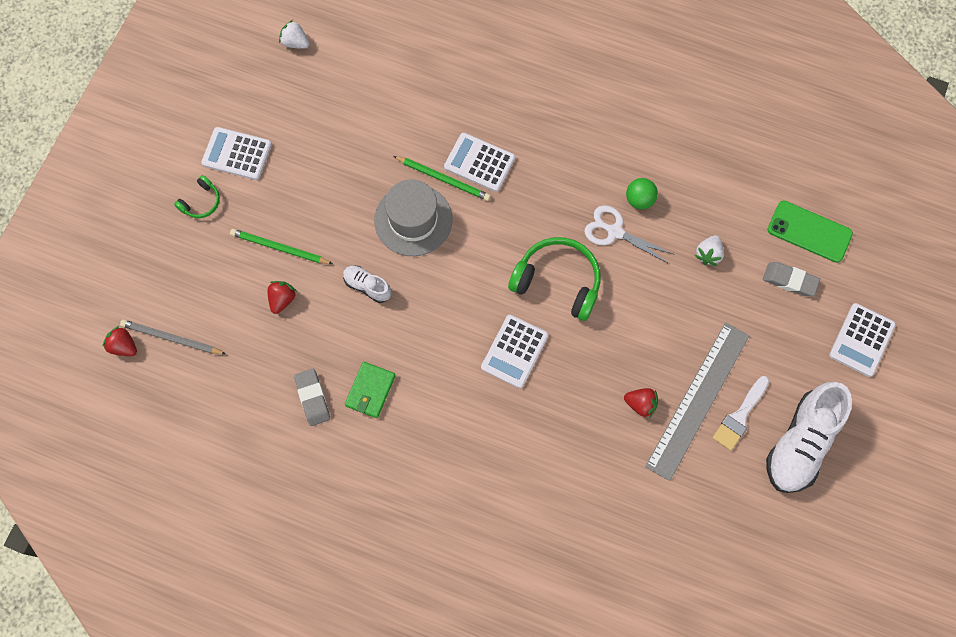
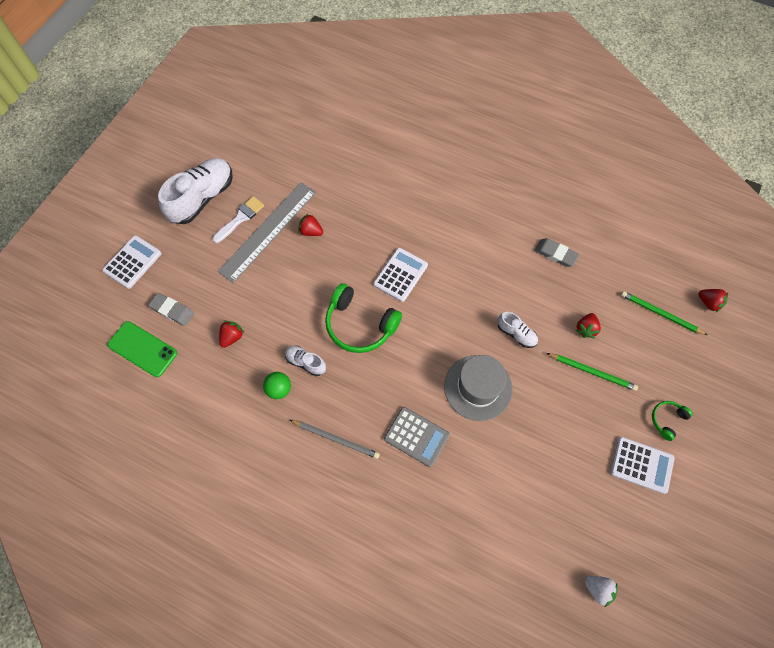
camera: 175 degrees left, 5 degrees down
grey pencil [120,320,226,354] -> grey pencil moved to [290,420,380,459]
grey eraser [294,369,330,426] -> grey eraser turned 45 degrees counterclockwise [535,238,579,267]
green wallet [345,362,396,418] -> none
green pencil [393,156,491,201] -> green pencil moved to [621,291,707,335]
white calculator [444,133,515,192] -> grey calculator [384,407,450,467]
white scissors [585,205,673,264] -> white shoe [285,346,326,376]
white strawberry [695,235,724,266] -> red strawberry [219,321,245,348]

